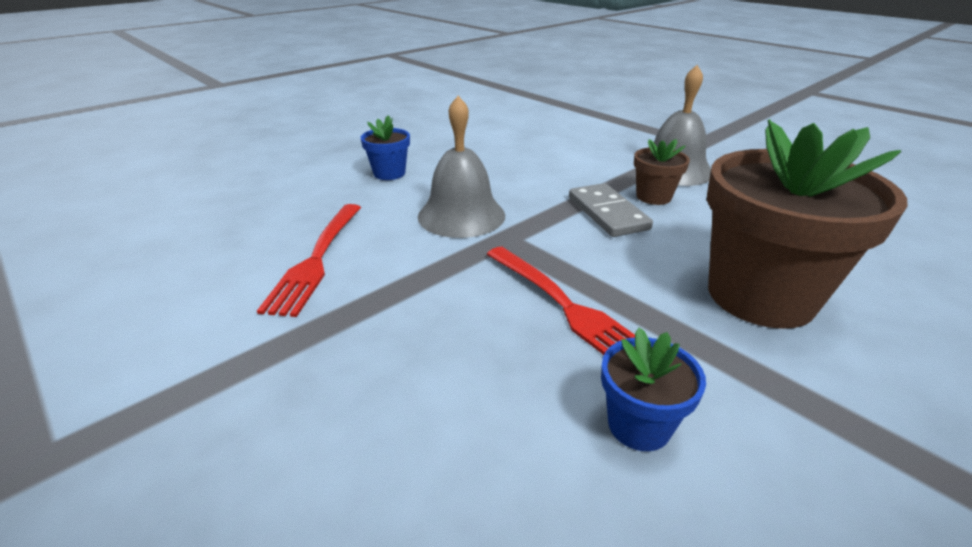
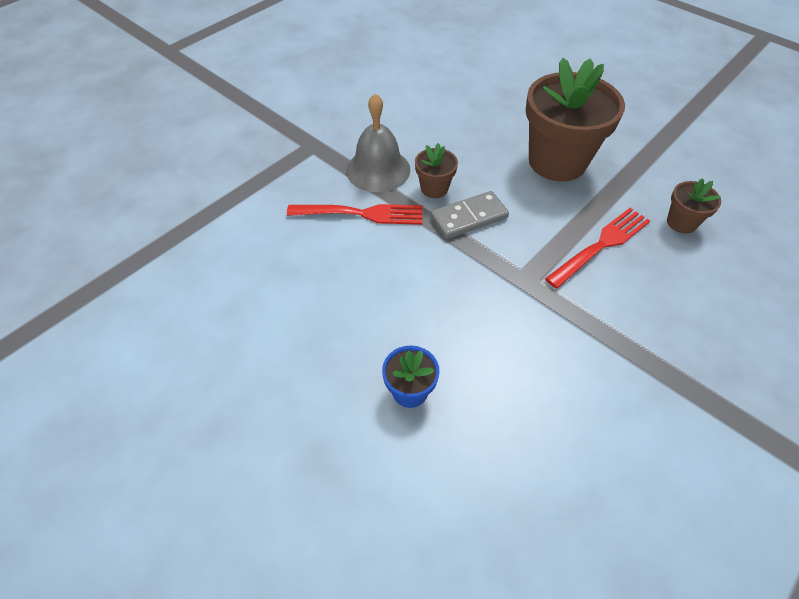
camera: 95 degrees left, 20 degrees up
red fork [257,204,361,317] -> red fork moved to [287,204,423,225]
grey bell [418,96,505,238] -> none
blue flower pot [601,328,706,451] -> brown flower pot [667,178,721,234]

